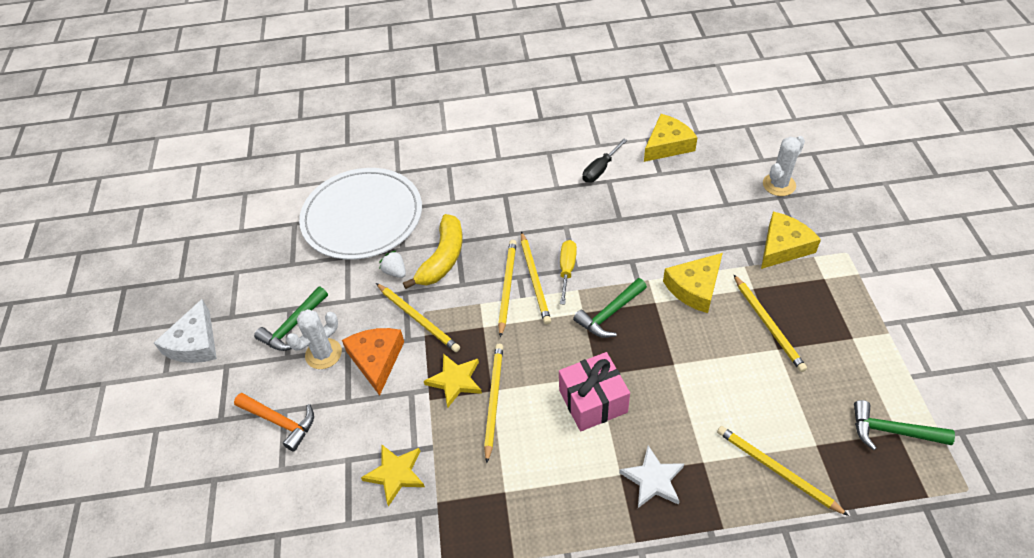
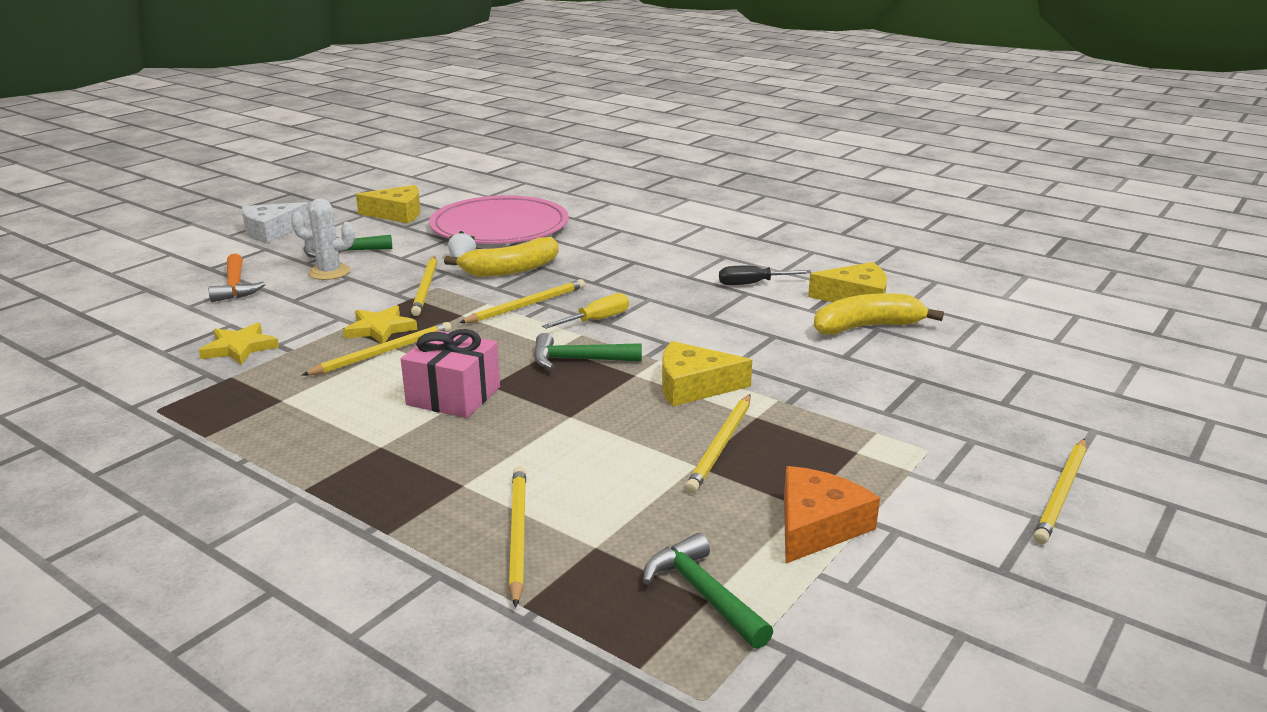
camera: 40 degrees right, 25 degrees down
white plate [299,168,422,260] -> pink plate [429,195,569,244]
orange cheese [342,328,404,396] -> orange cheese moved to [784,466,880,563]
yellow pencil [521,232,551,324] -> yellow pencil moved to [1033,438,1086,544]
white star [619,446,684,508] -> none
yellow cheese [761,212,821,269] -> yellow cheese moved to [356,185,420,223]
white cactus [763,136,805,196] -> none
none -> yellow banana [814,293,944,335]

